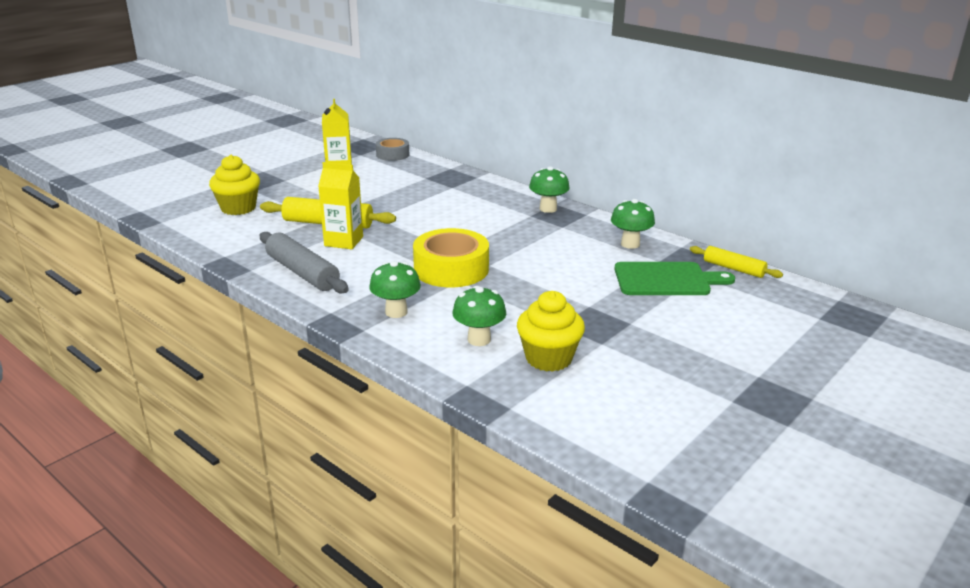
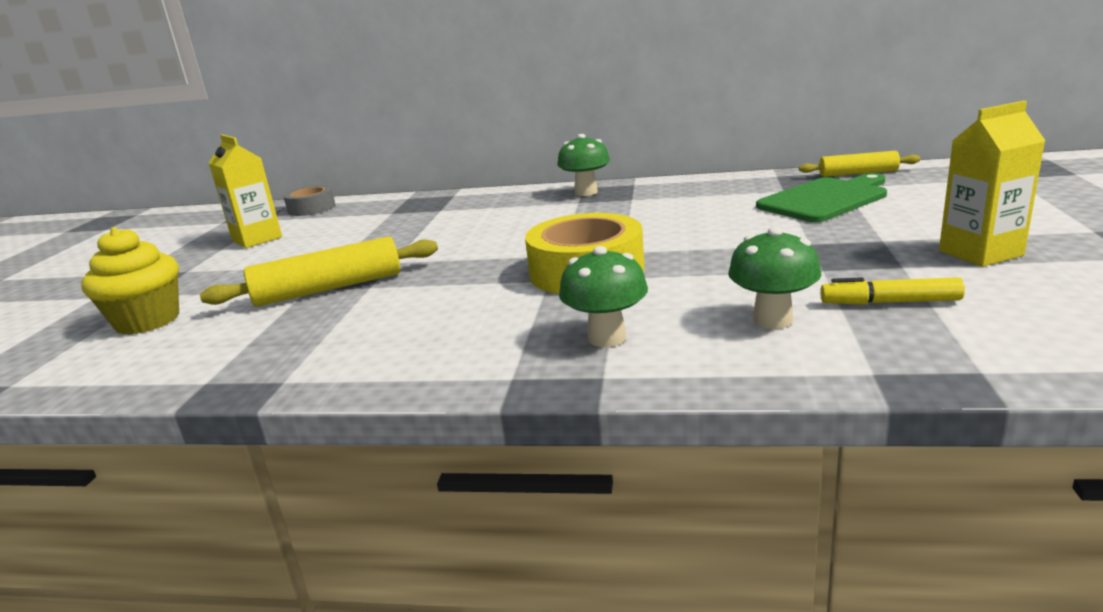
camera: 30 degrees left, 5 degrees down
grey rolling pin [259,232,349,293] -> none
yellow carton [318,162,363,249] -> yellow carton moved to [939,101,1045,267]
yellow cupcake [517,291,585,372] -> yellow marker [820,277,965,305]
green mushroom [611,199,655,249] -> none

